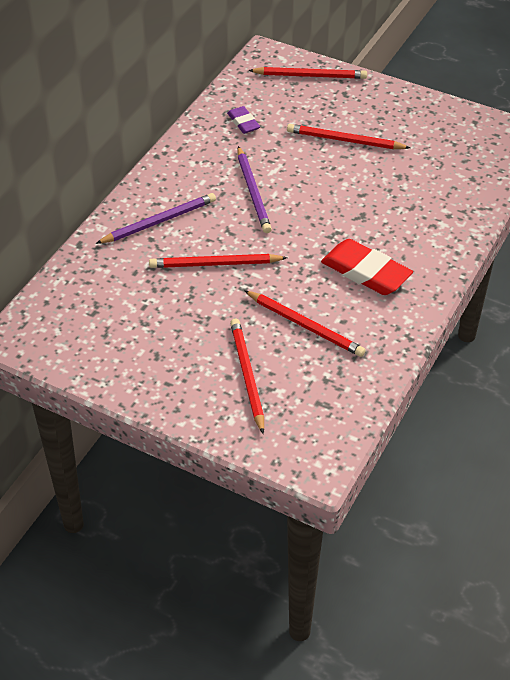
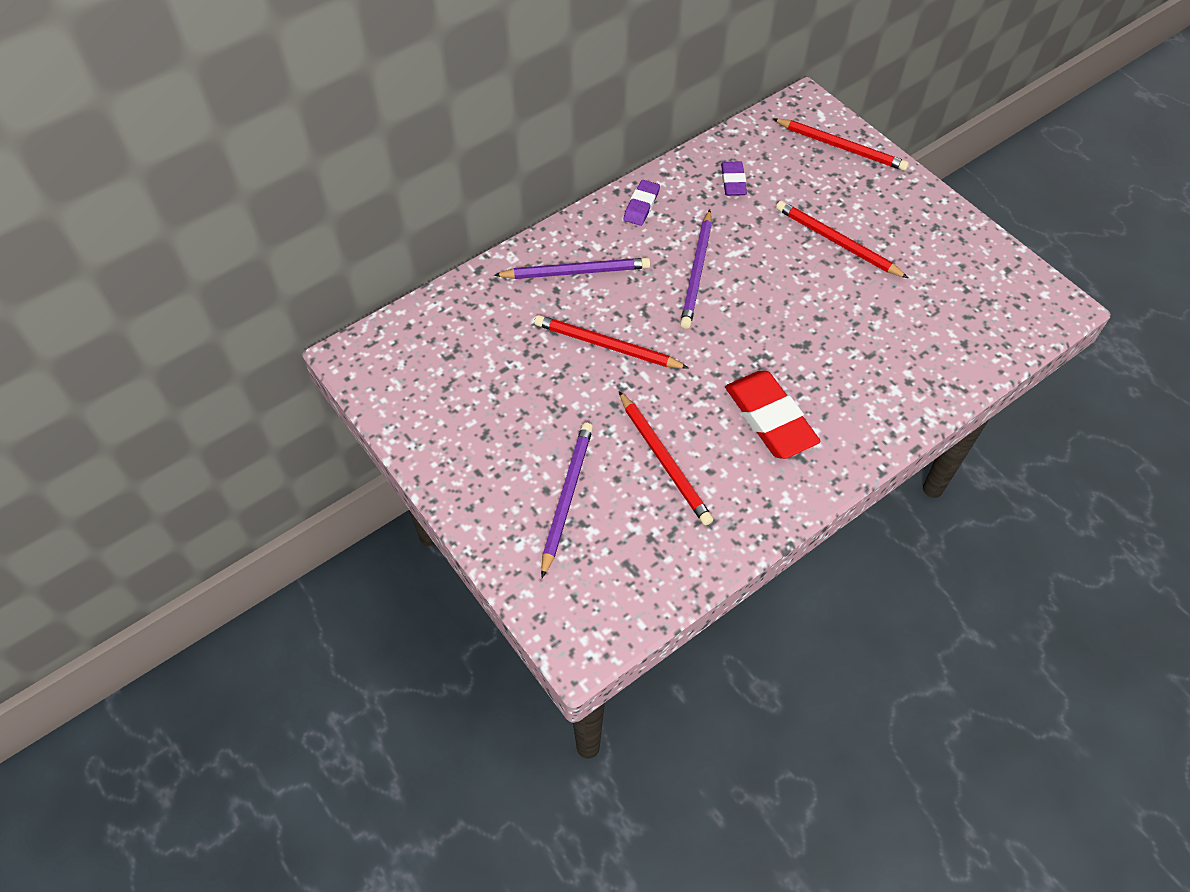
camera: 25 degrees right, 10 degrees up
red pencil [230,318,264,434] -> purple pencil [541,423,593,578]
none -> purple eraser [624,180,660,226]

